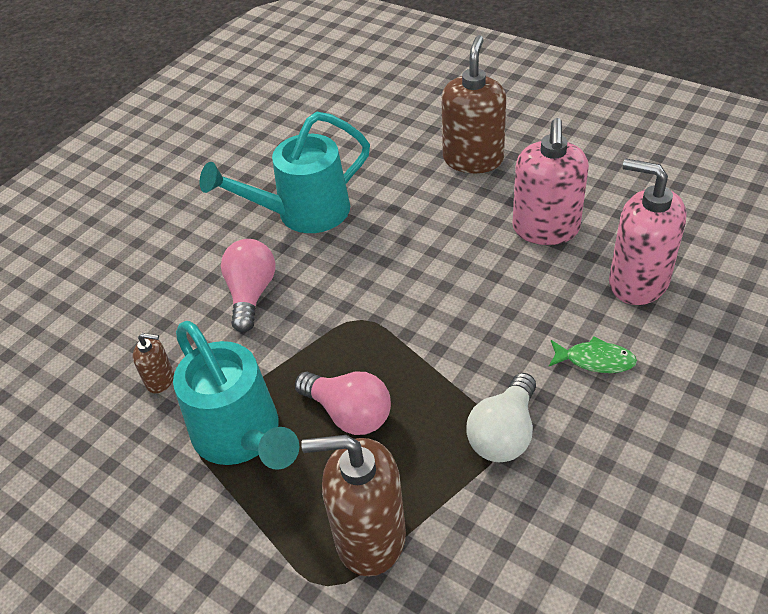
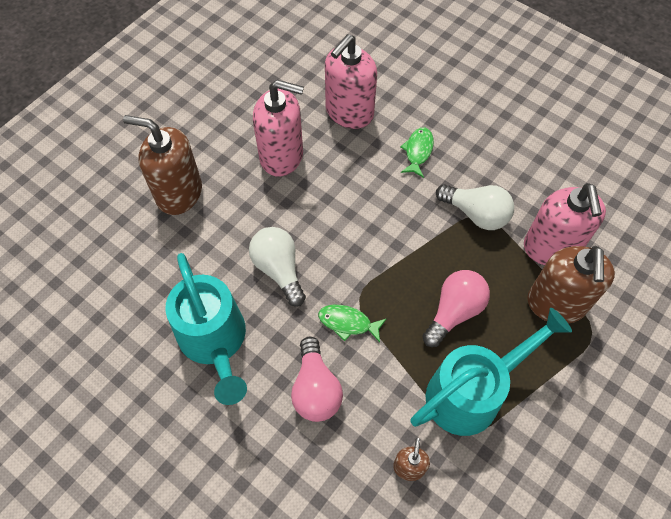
camera: 90 degrees left, 15 degrees up
pink light bulb [221,239,275,332] -> pink light bulb turned 105 degrees counterclockwise [291,337,343,422]
none -> white light bulb [249,227,306,307]
none -> green fish [318,305,386,342]
none -> pink soap dispenser [524,183,606,265]

